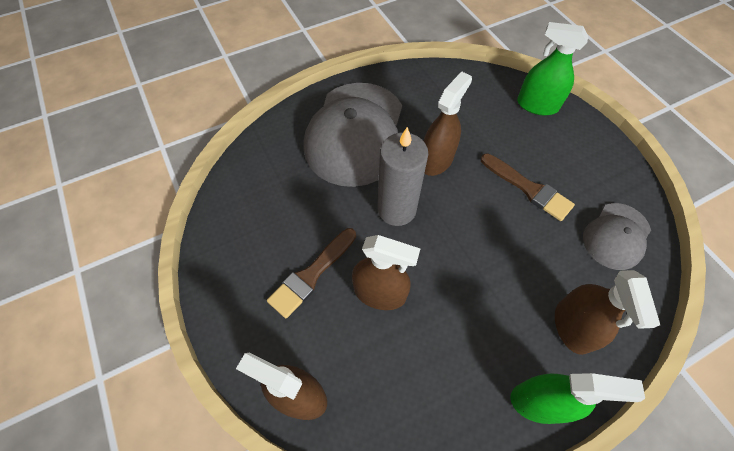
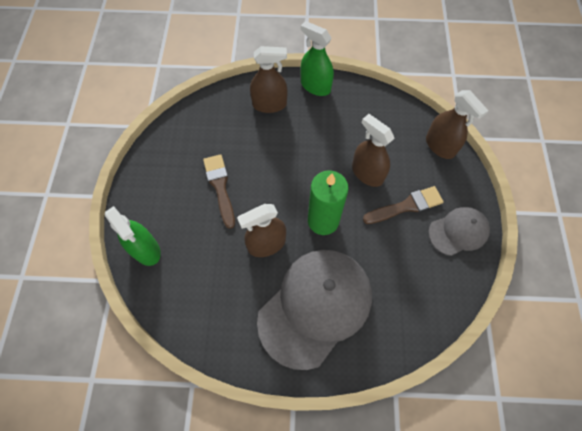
camera: 150 degrees left, 5 degrees up
grey candle [378,127,428,226] -> green candle [308,170,349,235]
brown spray bottle [555,270,660,355] -> brown spray bottle turned 60 degrees clockwise [250,46,288,113]
grey cap [583,203,651,270] -> grey cap moved to [428,207,490,256]

